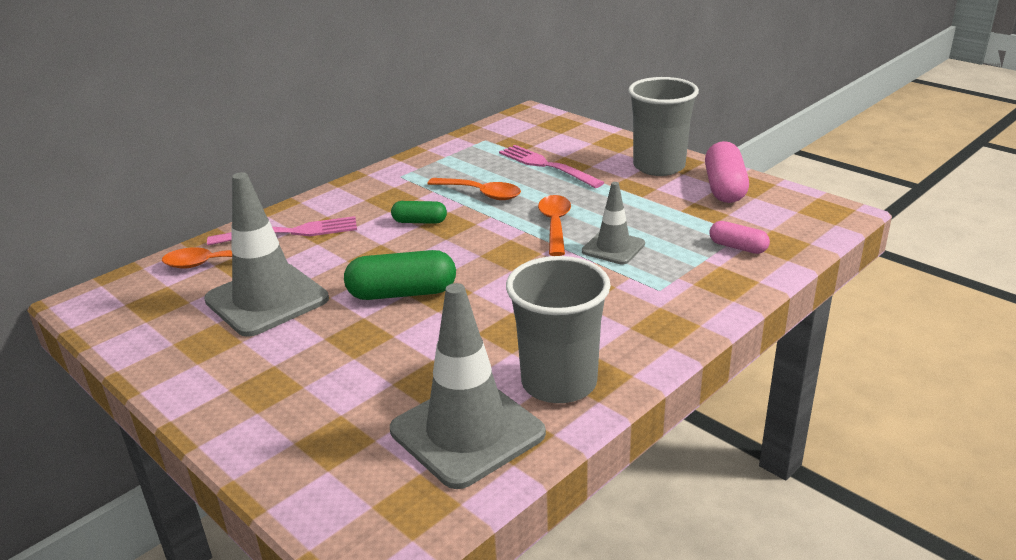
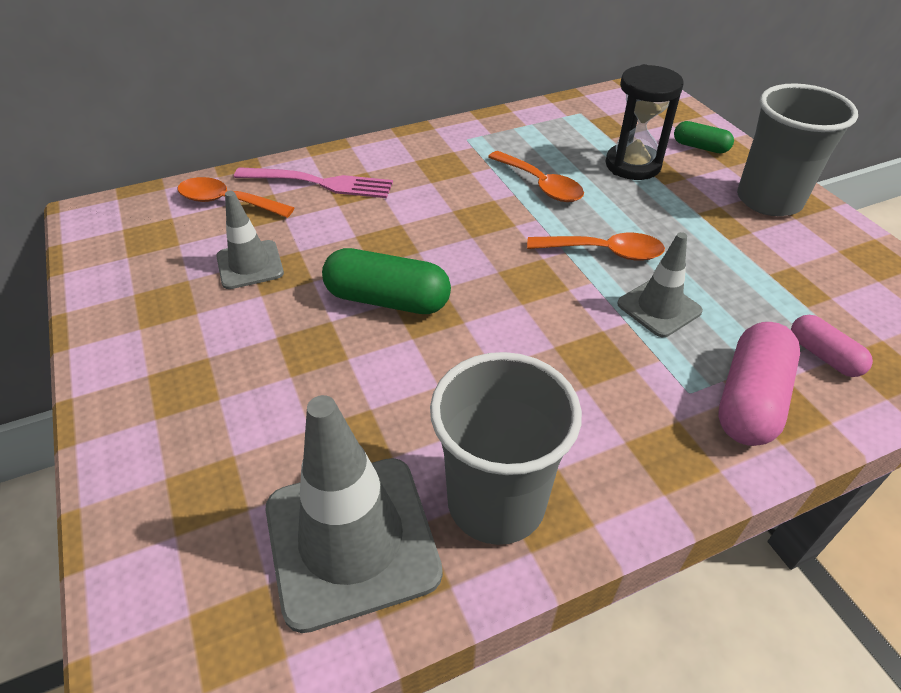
camera: 20 degrees right, 15 degrees up
grey traffic cone [204,172,329,337] -> grey traffic cone [216,191,284,289], size x0.56
green capsule [391,201,447,224] -> green capsule moved to [674,121,734,153]
pink fork [499,145,604,188] -> black hourglass [605,64,684,180]
orange spoon [538,195,571,256] -> orange spoon turned 75 degrees clockwise [527,233,665,261]
pink capsule [705,141,749,203] -> pink capsule moved to [718,322,800,446]

